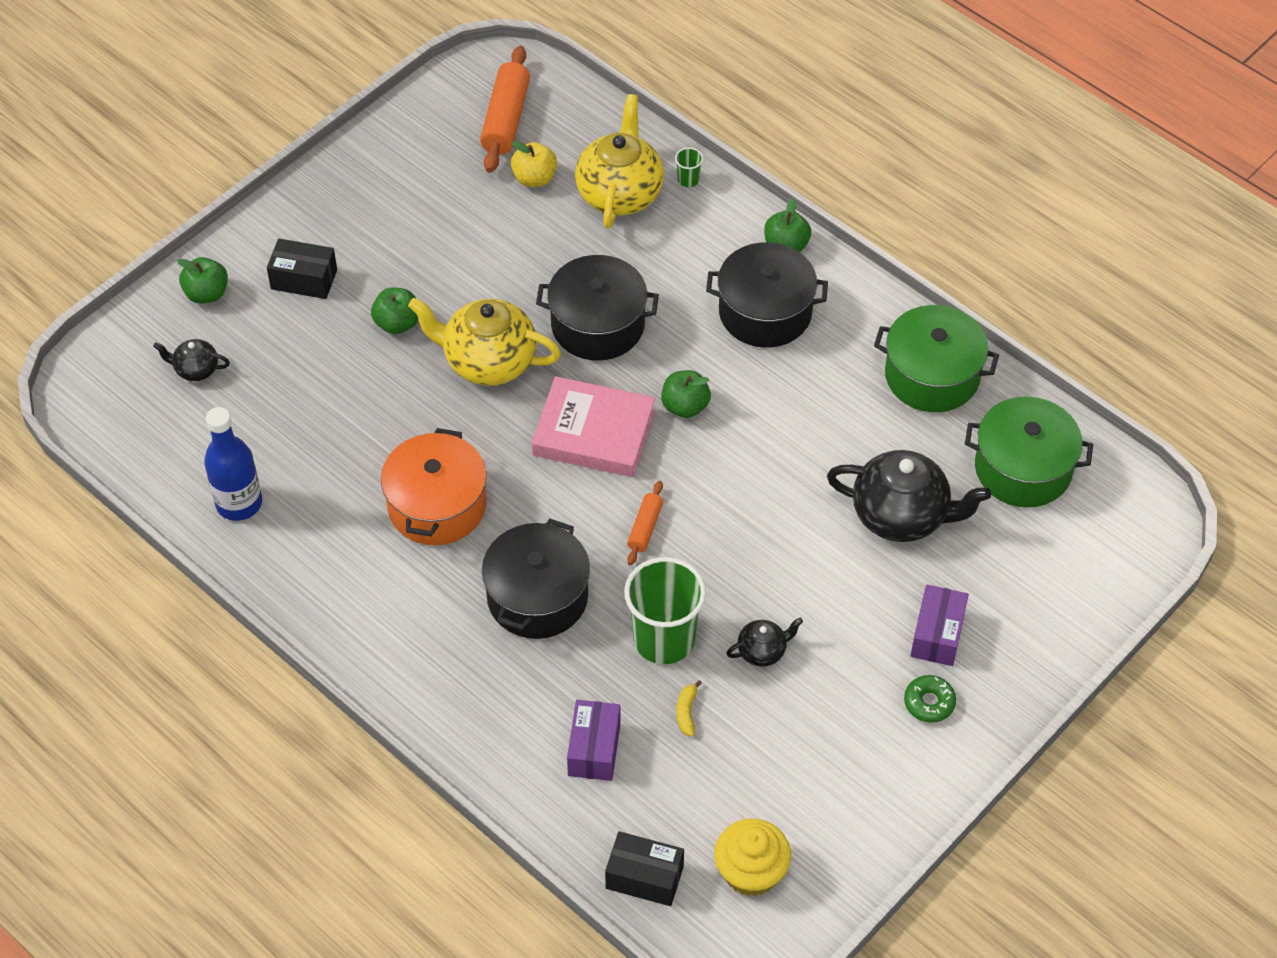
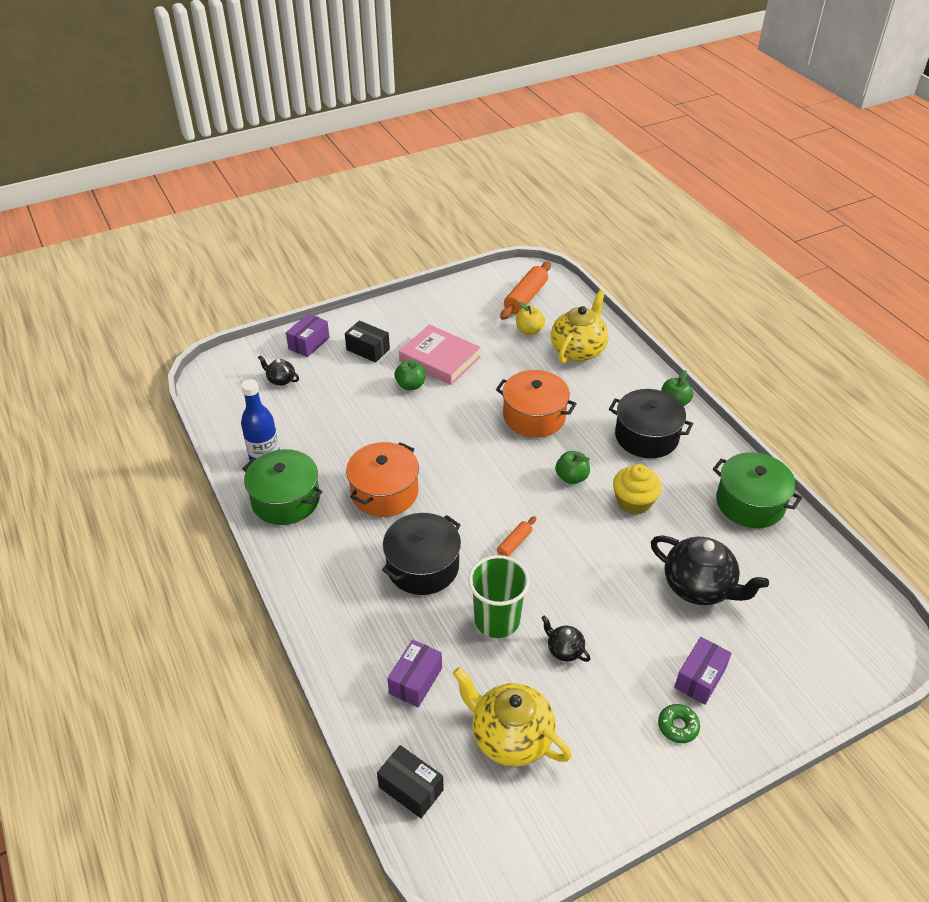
camera: 20 degrees right, 10 degrees down
green apple [177,257,228,304] -> purple box [286,313,330,357]
yellow teapot [408,298,561,386] -> yellow teapot moved to [453,667,572,767]
pink book [532,376,655,477] -> pink book moved to [399,324,481,385]
black pot [536,255,659,360] -> orange pot [496,370,577,438]
green cup [675,148,703,187] -> none
yellow banana [677,680,702,736] -> none
yellow cupcake [714,819,791,896] -> yellow cupcake moved to [613,464,662,515]
black teapot [726,618,803,667] -> black teapot turned 135 degrees counterclockwise [542,615,590,662]
green pot [965,397,1093,508] -> green pot moved to [242,449,322,525]

